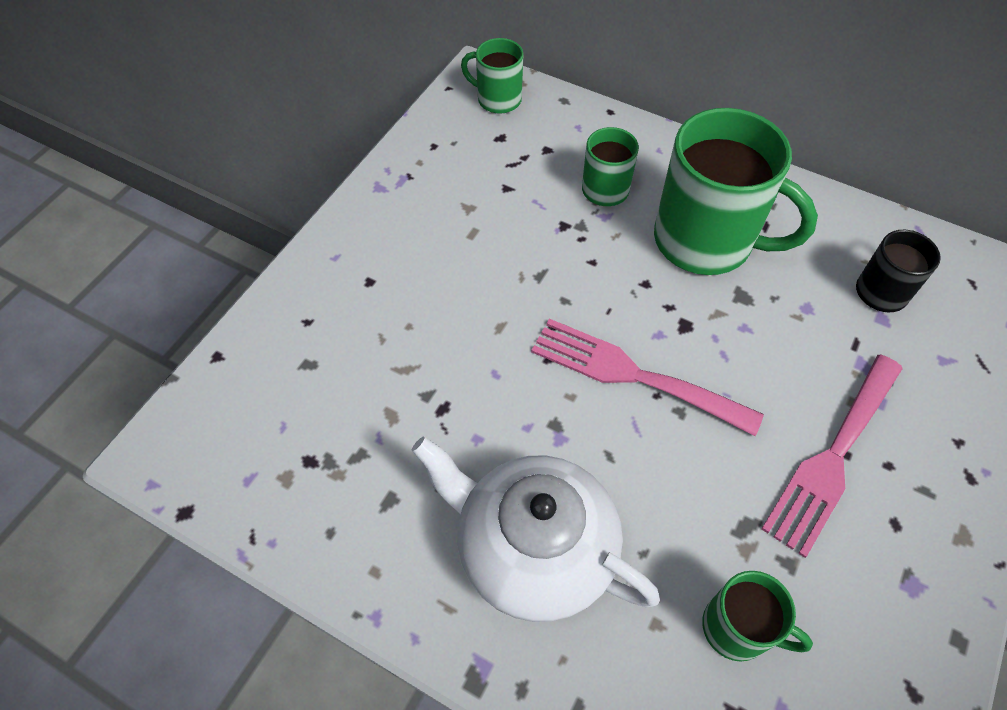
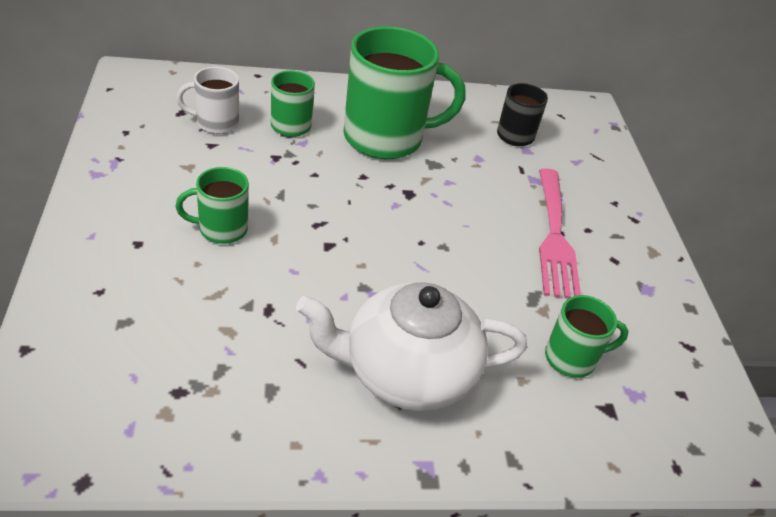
camera: 40 degrees left, 15 degrees down
green mug [461,38,524,114] -> green mug moved to [175,167,249,244]
pink fork [531,319,764,436] -> none
none -> white mug [176,67,239,134]

